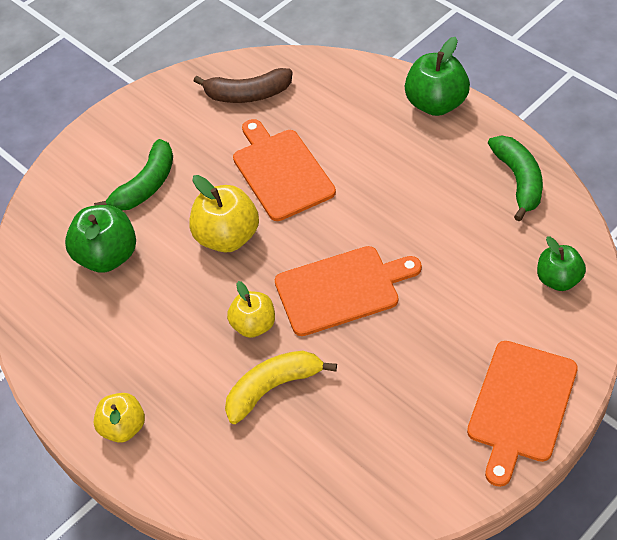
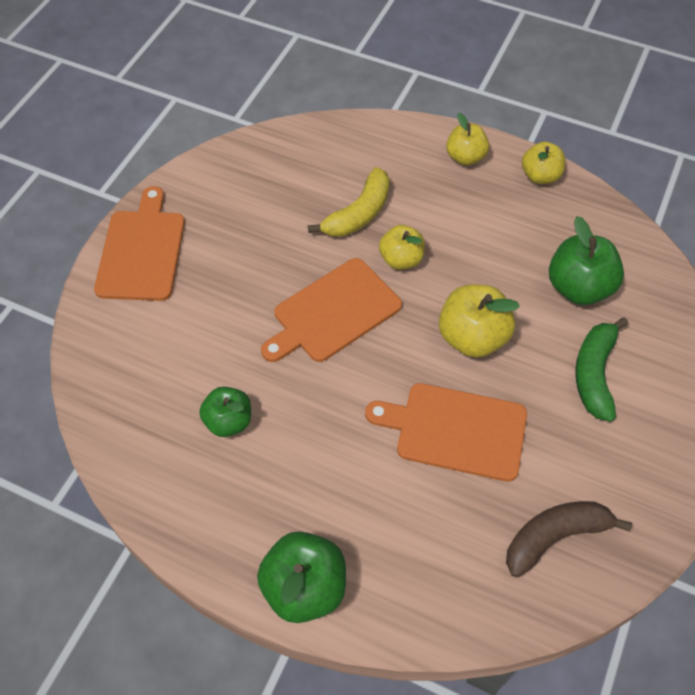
camera: 155 degrees right, 5 degrees up
orange cutting board [233,119,336,221] -> orange cutting board turned 150 degrees clockwise [365,383,527,482]
green banana [488,136,543,221] -> none
green apple [537,236,586,291] -> green apple moved to [199,387,251,437]
none -> yellow apple [522,142,566,184]

